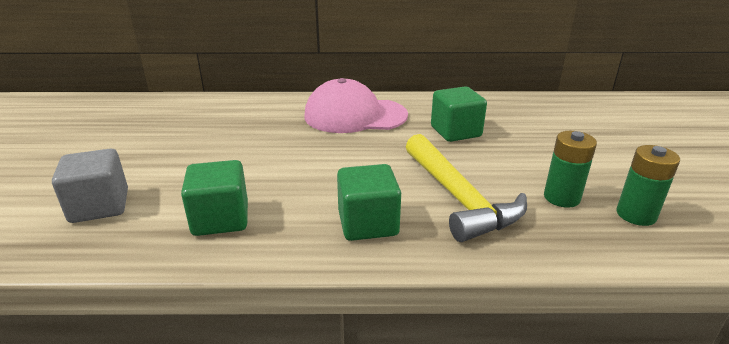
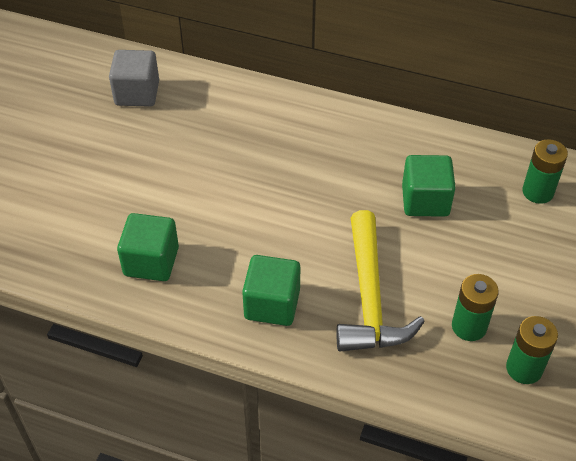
camera: 20 degrees right, 20 degrees up
grey cube [52,149,128,223] -> grey cube moved to [109,50,159,107]
pink cap [305,78,408,133] -> none
none -> green battery [522,139,568,204]

